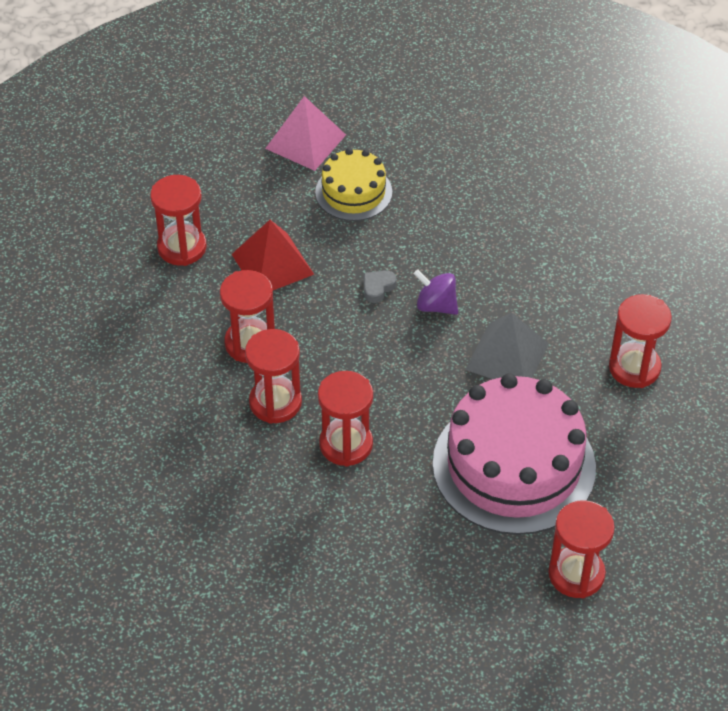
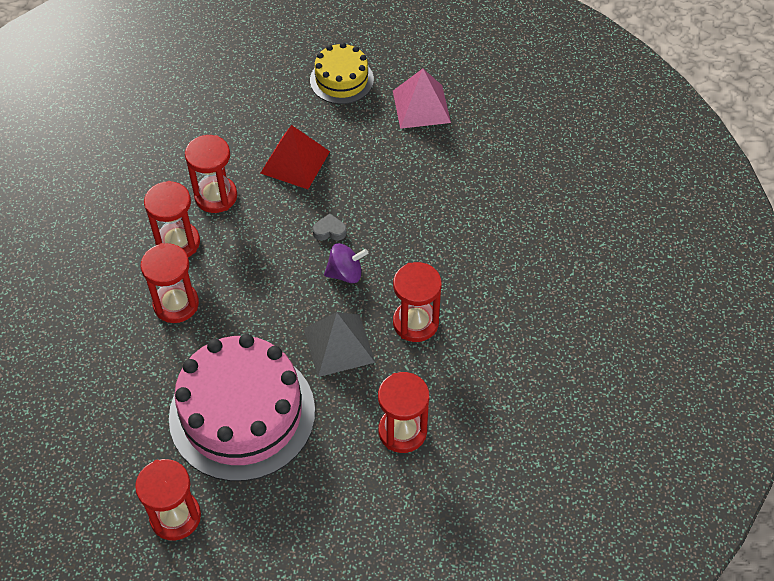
camera: 50 degrees right, 5 degrees up
red hourglass [150,175,207,266] -> red hourglass moved to [393,262,442,342]
yellow cake [315,148,392,221] -> yellow cake moved to [310,43,374,104]
purple spinning top [414,269,458,315] -> purple spinning top turned 90 degrees clockwise [324,243,368,283]

